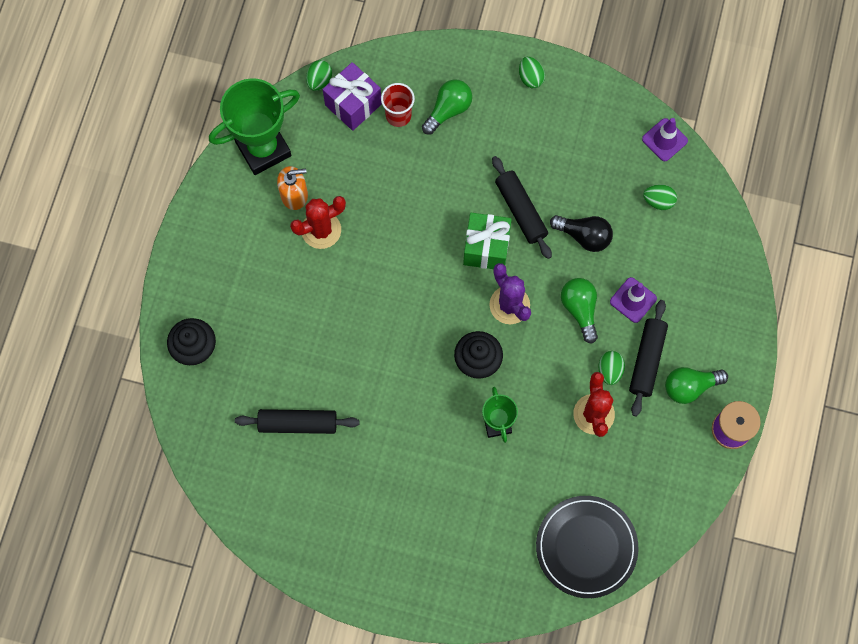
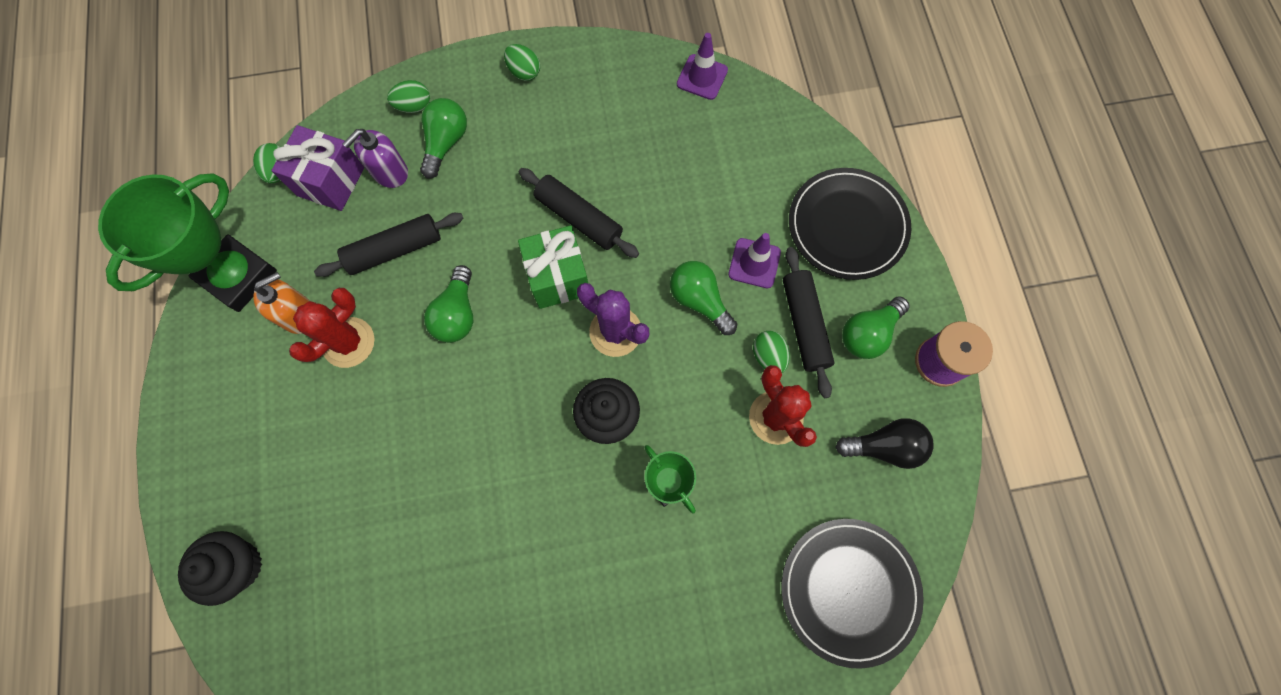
camera: 25 degrees left, 0 degrees up
black rolling pin [235,409,360,434] -> black rolling pin moved to [314,213,464,277]
red cup [381,83,415,127] -> purple soap dispenser [343,129,408,188]
black light bulb [550,215,613,252] -> black light bulb moved to [835,418,934,469]
green egg [643,184,677,210] -> green egg moved to [387,80,430,113]
none -> green light bulb [424,265,473,343]
none -> black plate [789,168,911,280]

